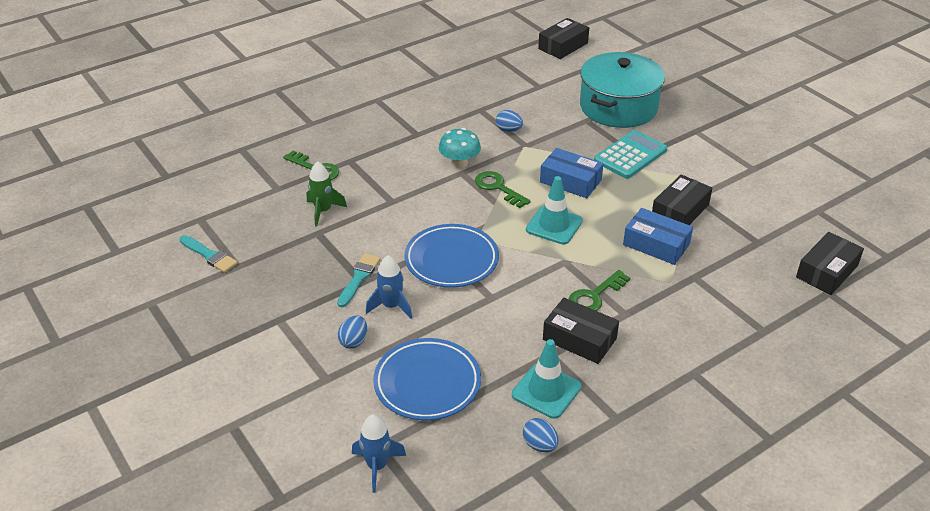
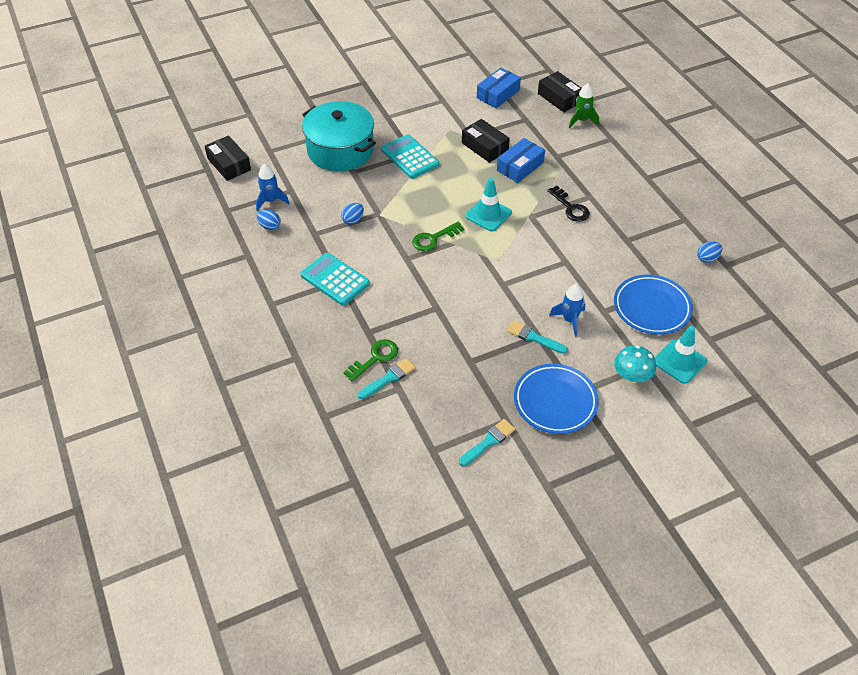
camera: 80 degrees left, 10 degrees up
green rocket [307,161,347,227] -> green rocket moved to [569,83,599,128]
blue egg [338,315,367,349] -> blue egg moved to [257,210,281,230]
blue rocket [352,414,406,493] -> blue rocket moved to [256,164,290,211]
blue plate [404,224,499,288] -> blue plate moved to [514,364,599,434]
turquoise mushroom [438,128,481,168] -> turquoise mushroom moved to [614,345,656,383]
turquoise traffic cone [512,339,582,419] -> turquoise traffic cone moved to [654,326,707,384]
blue box [540,148,604,198] -> blue box moved to [477,68,521,108]
black box [543,298,619,364] -> none
green key [569,270,630,311] -> black key [548,186,590,222]
none -> turquoise calculator [300,253,370,306]
none -> turquoise brush [358,358,416,399]

